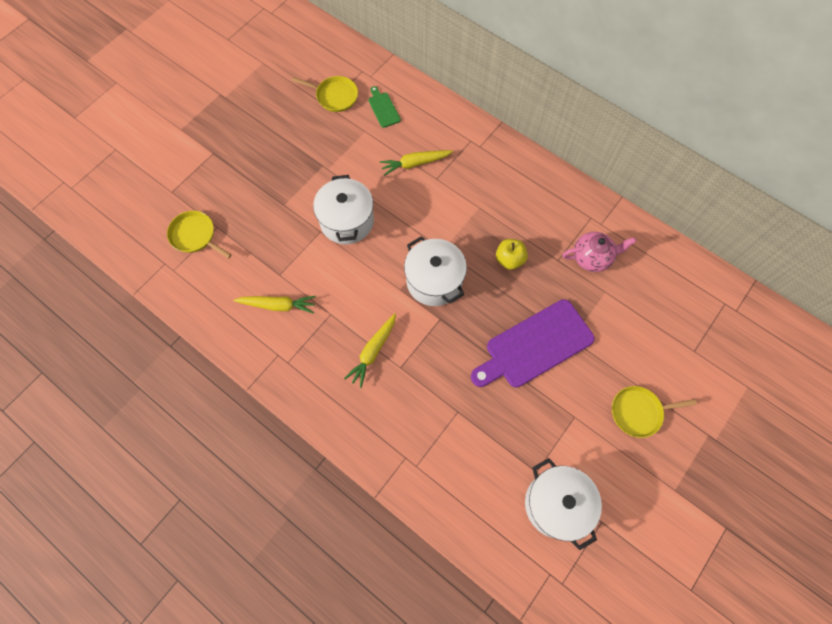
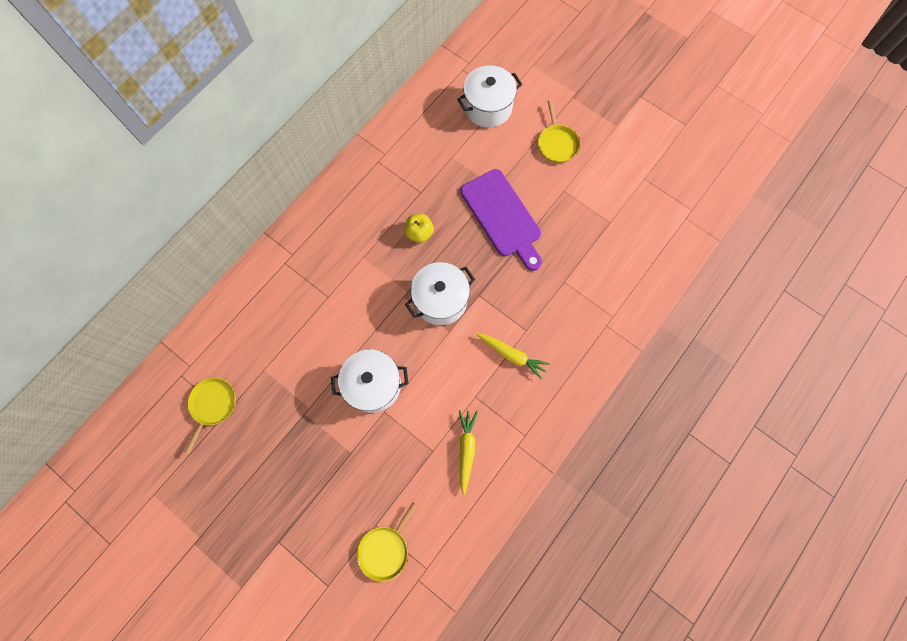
camera: 90 degrees left, 5 degrees up
green cutting board [368,86,401,128] -> none
yellow carrot [379,150,453,176] -> none
white pot [525,458,602,550] -> white pot moved to [457,65,522,128]
pink teapot [562,232,636,272] -> none

